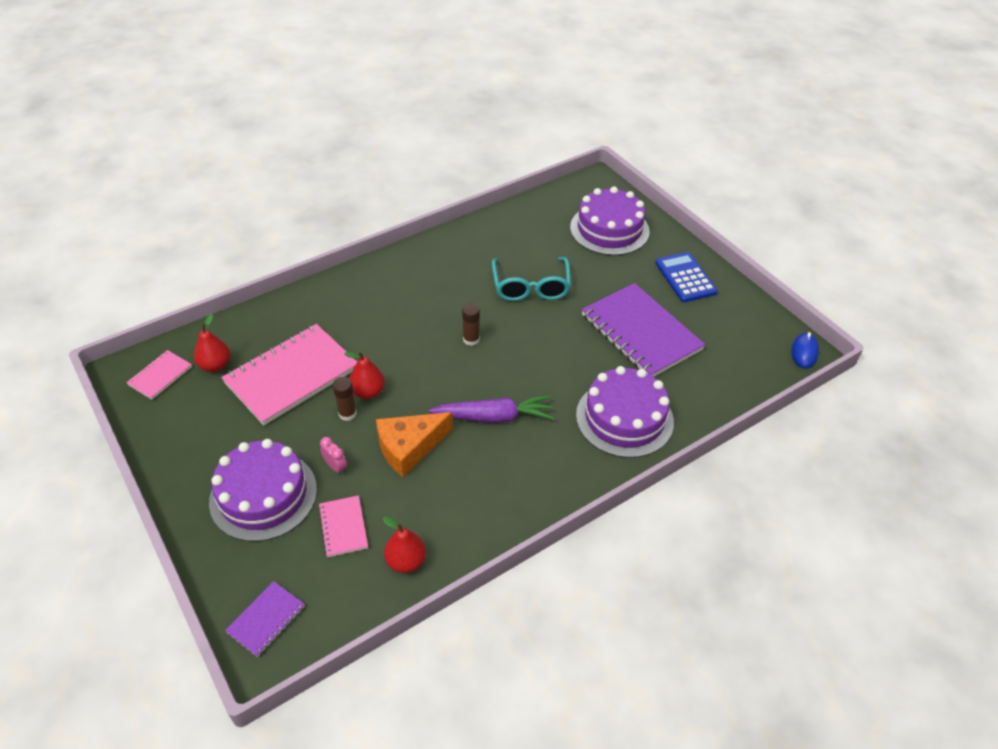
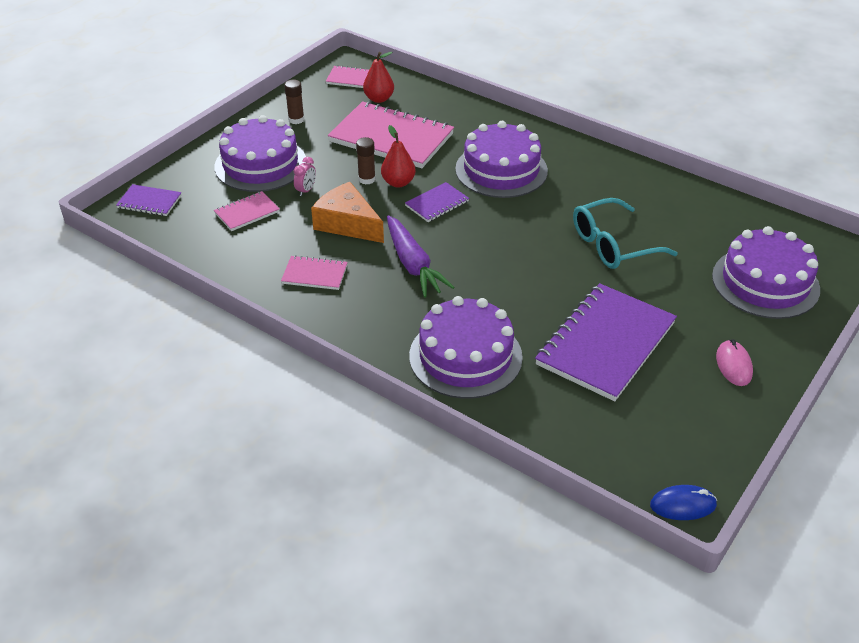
camera: 70 degrees right, 5 degrees down
red pear [383,517,426,573] -> none
brown glue stick [462,303,480,346] -> brown glue stick moved to [284,80,304,124]
blue calculator [655,252,718,302] -> pink mouse [716,339,753,386]
none -> pink notebook [281,255,348,290]
none -> purple notebook [405,182,469,222]
none -> purple cake [455,121,548,198]

